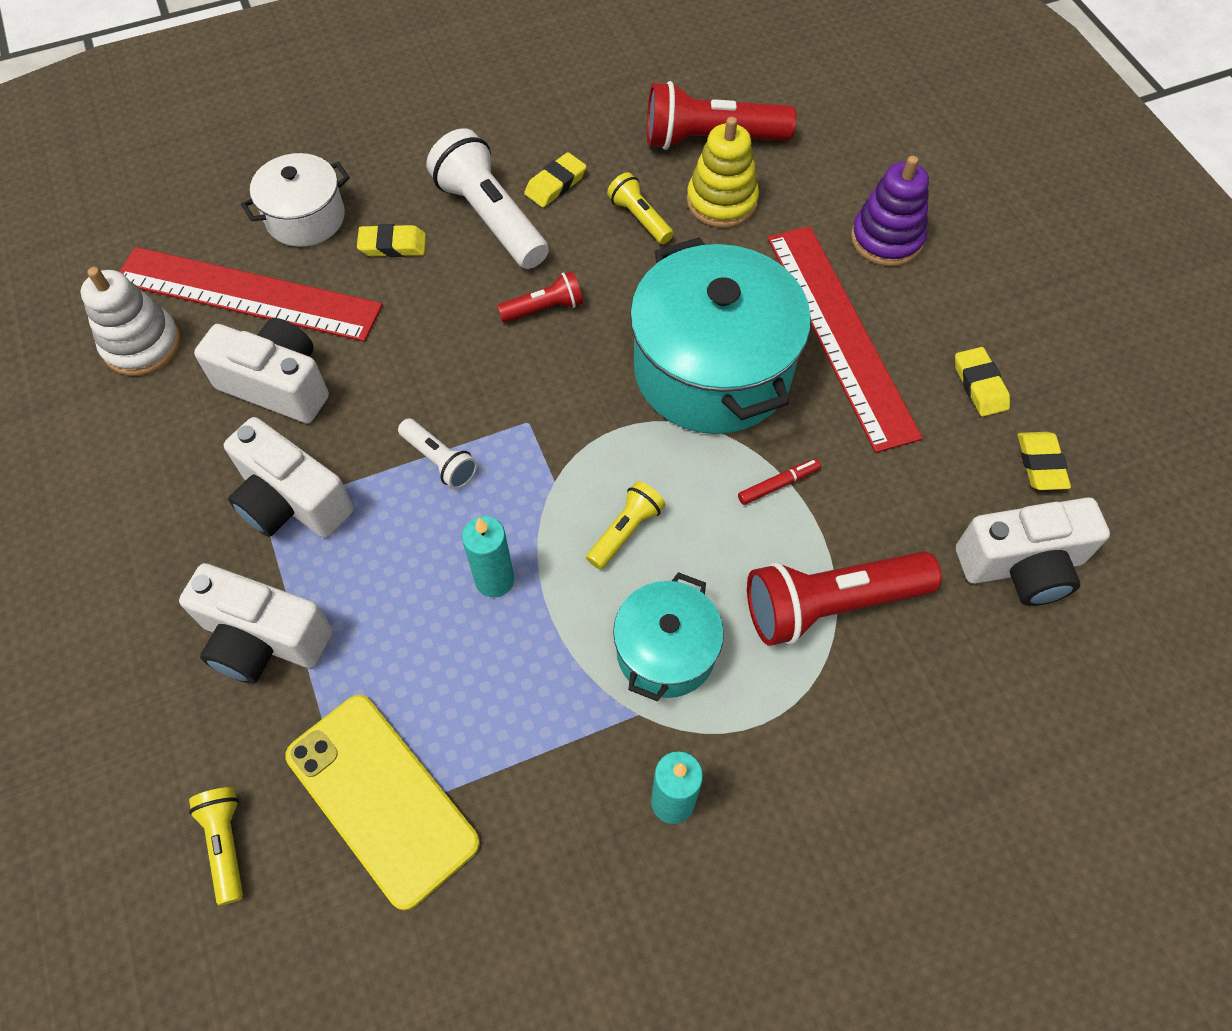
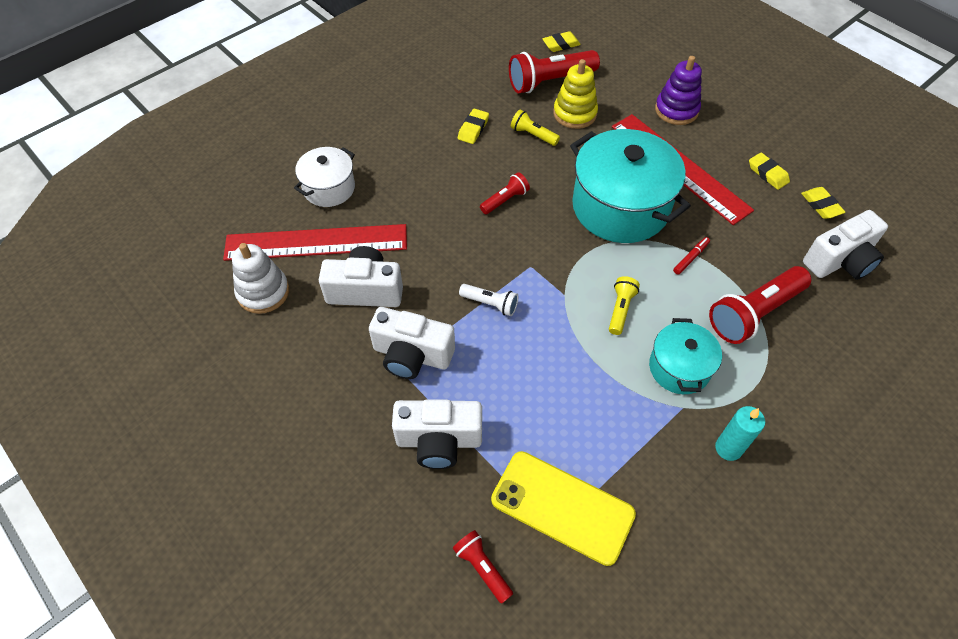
camera: 20 degrees left, 5 degrees down
yellow flashlight [189,787,243,905] -> red flashlight [453,530,513,604]
yellow eraser [357,224,426,257] -> yellow eraser moved to [542,31,581,52]
white flashlight [427,128,549,269] -> none
turquoise candle [462,516,514,598] -> none

